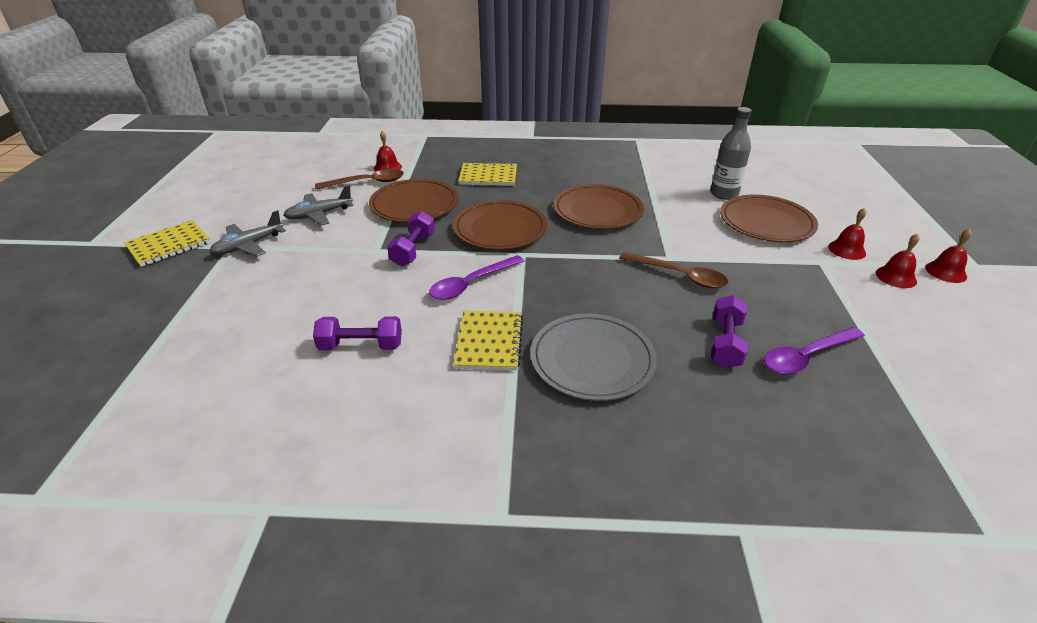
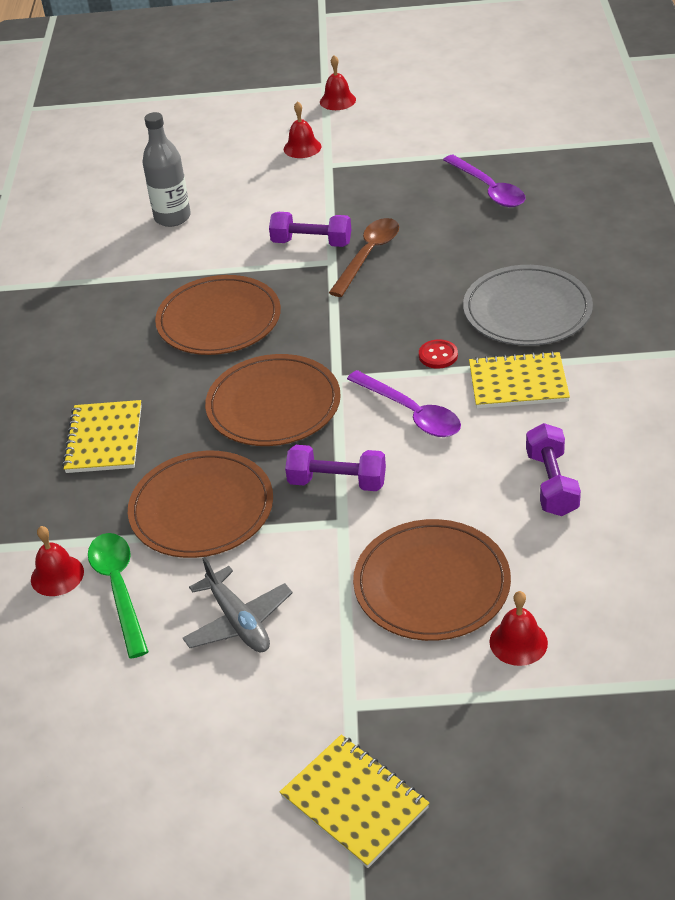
camera: 90 degrees left, 5 degrees up
grey plane [210,210,286,257] -> none
brown spoon [315,169,404,189] -> green spoon [88,533,149,659]
purple dumbbell [711,295,748,368] -> purple dumbbell moved to [269,212,351,247]
brown plate [720,195,818,242] -> brown plate moved to [353,519,511,641]
red bell [876,233,920,288] -> red bell moved to [490,591,548,666]
none -> red button [419,339,458,369]

